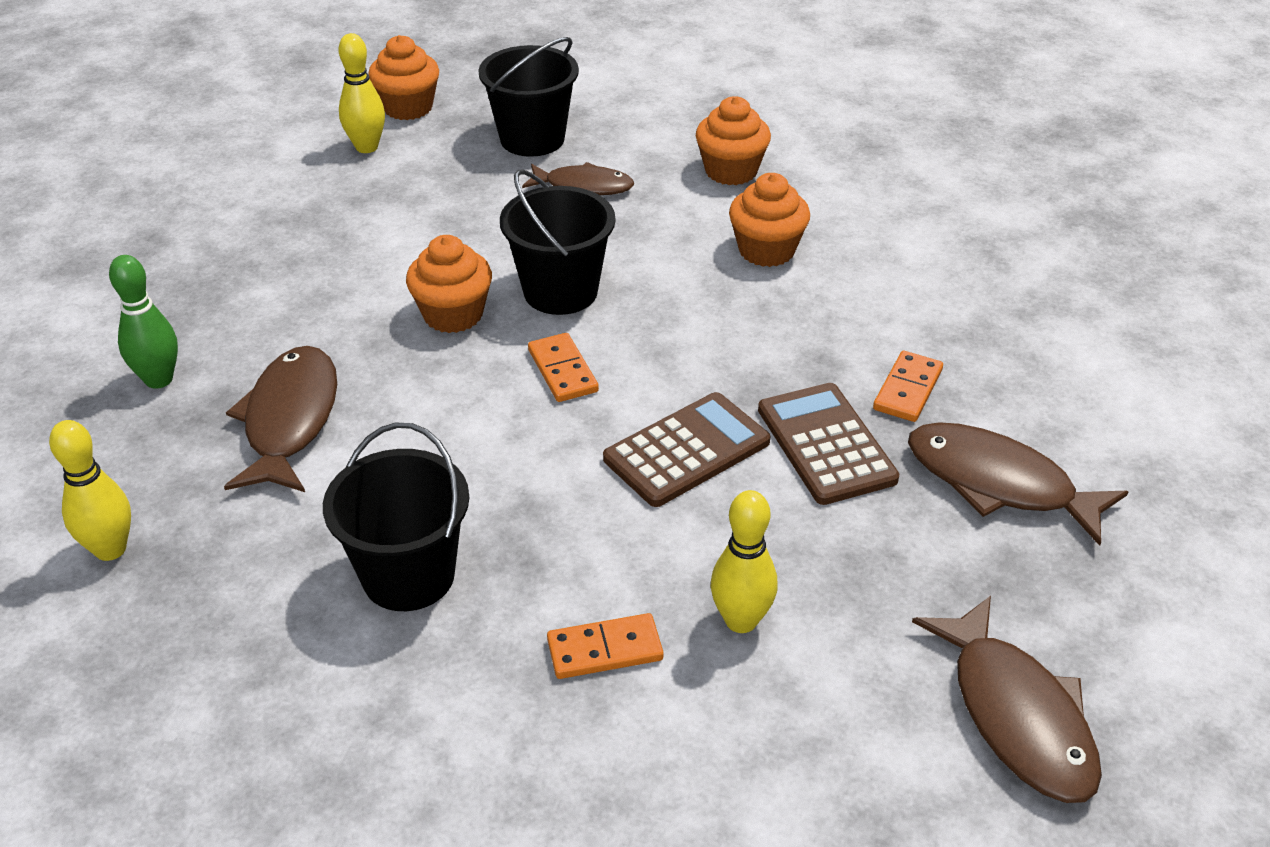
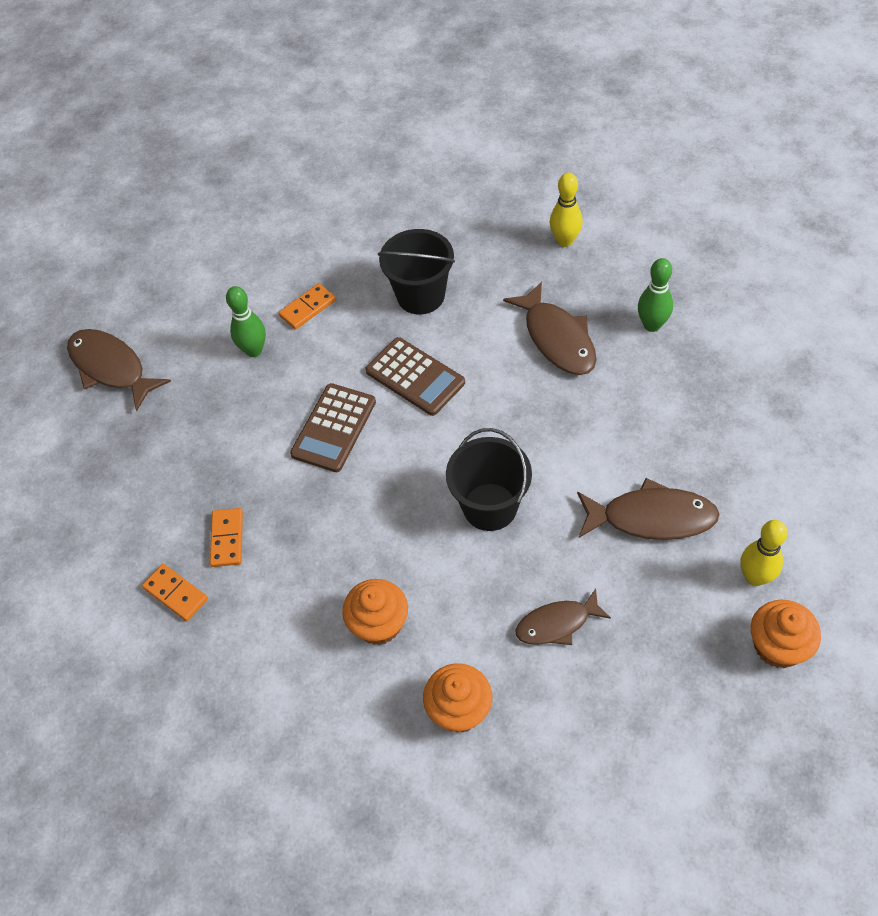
camera: 155 degrees right, 15 degrees up
orange cupcake [406,235,492,333] -> none
black bucket [478,37,579,157] -> none
orange domino [528,333,599,402] -> orange domino moved to [142,564,208,621]
yellow bowling pin [711,490,778,633] -> green bowling pin [226,286,266,357]
brown calculator [758,383,899,505] -> brown calculator moved to [366,337,465,416]
brown fish [908,422,1128,546] -> brown fish moved to [577,478,719,540]

